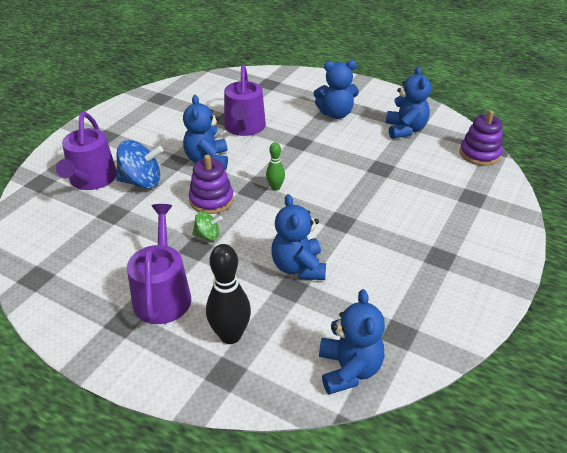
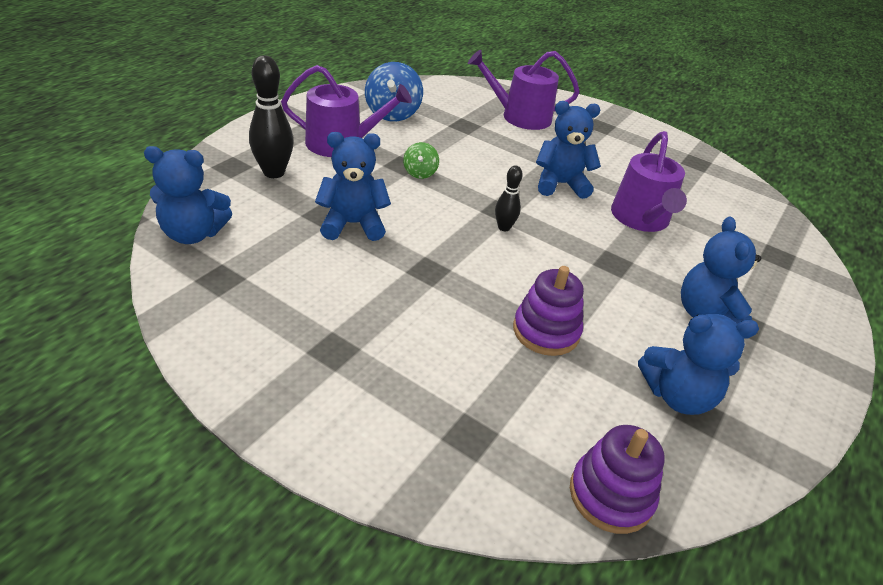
camera: 90 degrees right, 0 degrees up
blue spinning top [116,140,164,189] -> blue spinning top moved to [365,62,423,122]
purple stacking toy [189,155,234,214] -> purple stacking toy moved to [513,266,584,356]
purple watering can [224,65,266,136] -> purple watering can turned 90 degrees counterclockwise [611,131,687,232]
green bowling pin [266,142,285,191] -> black bowling pin [495,165,523,231]

